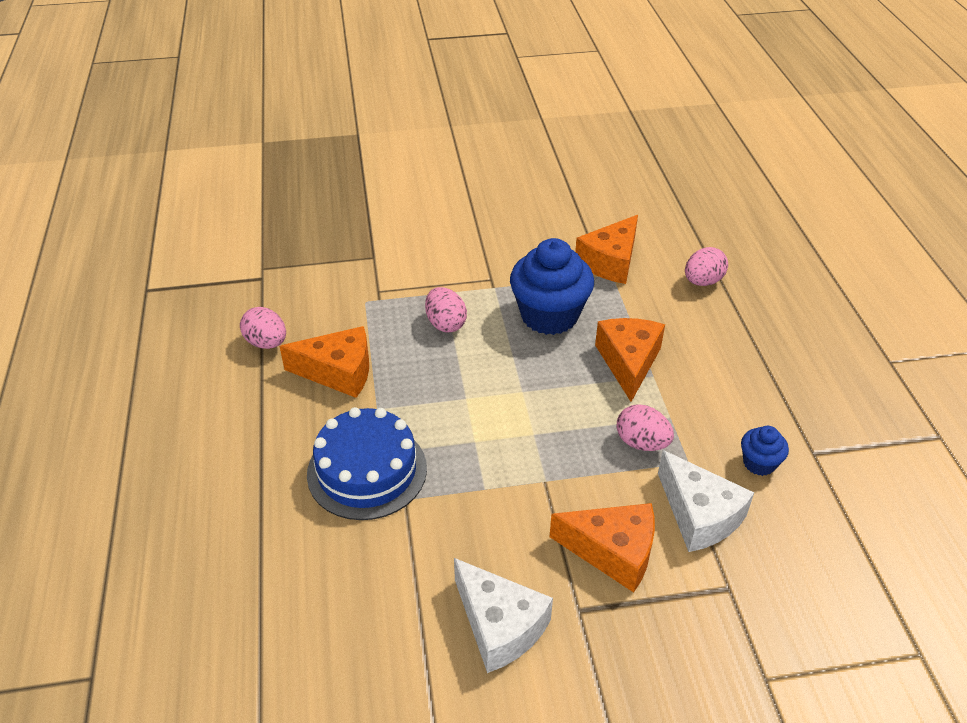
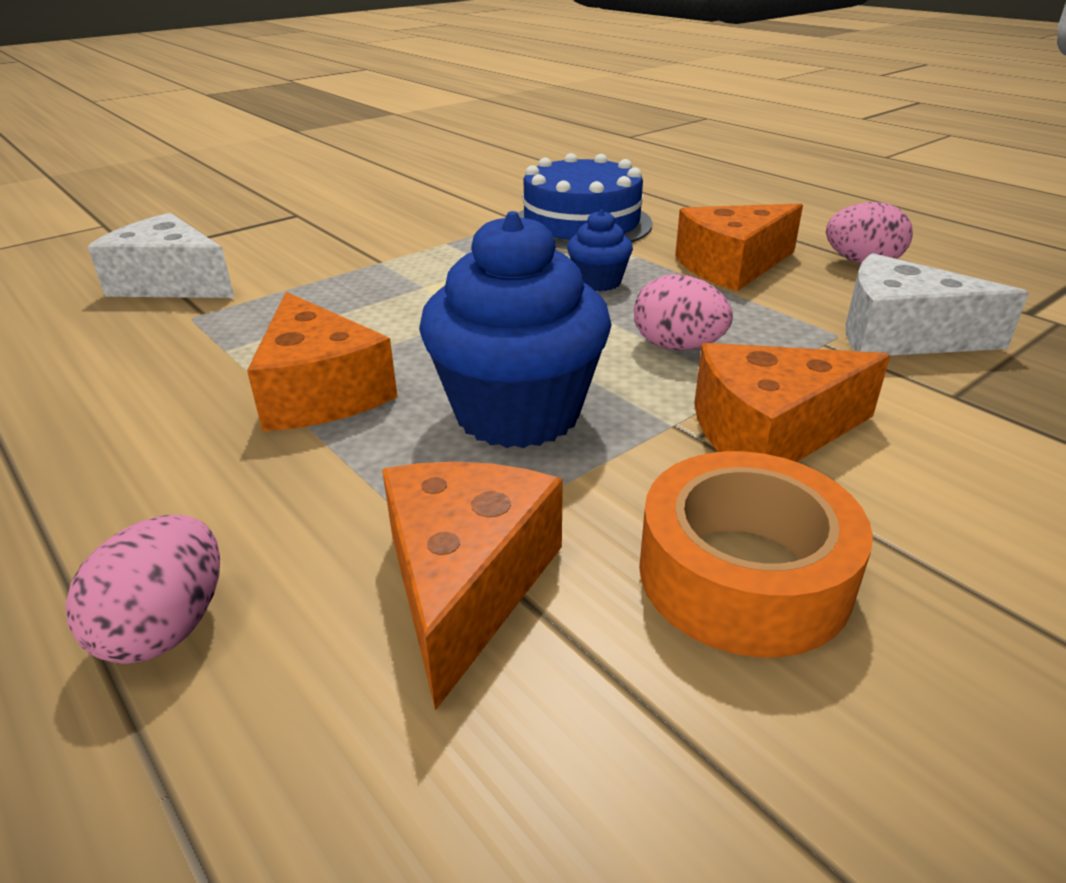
camera: 150 degrees right, 10 degrees down
white cheese [454,558,553,673] -> white cheese moved to [846,253,1029,356]
orange cheese [550,503,655,593] -> orange cheese moved to [694,343,890,462]
pink egg [617,404,674,451] -> none
blue cupcake [741,426,789,476] -> blue cupcake moved to [567,210,633,291]
none -> orange tape [639,451,873,657]

